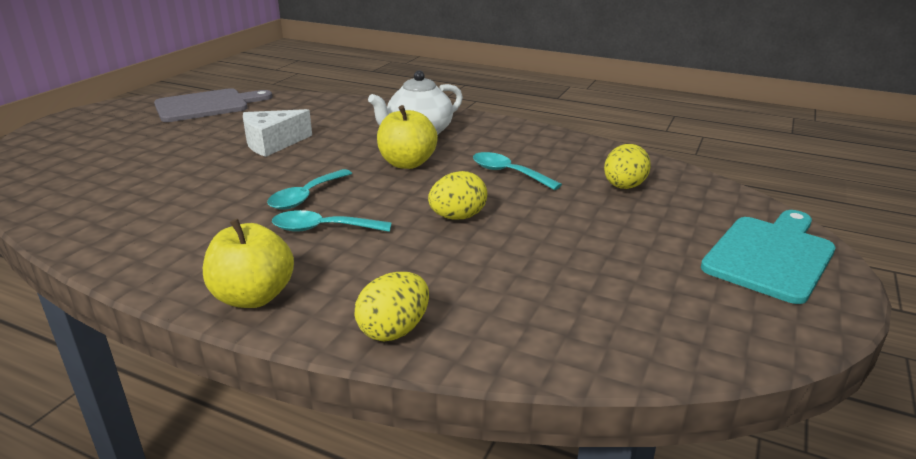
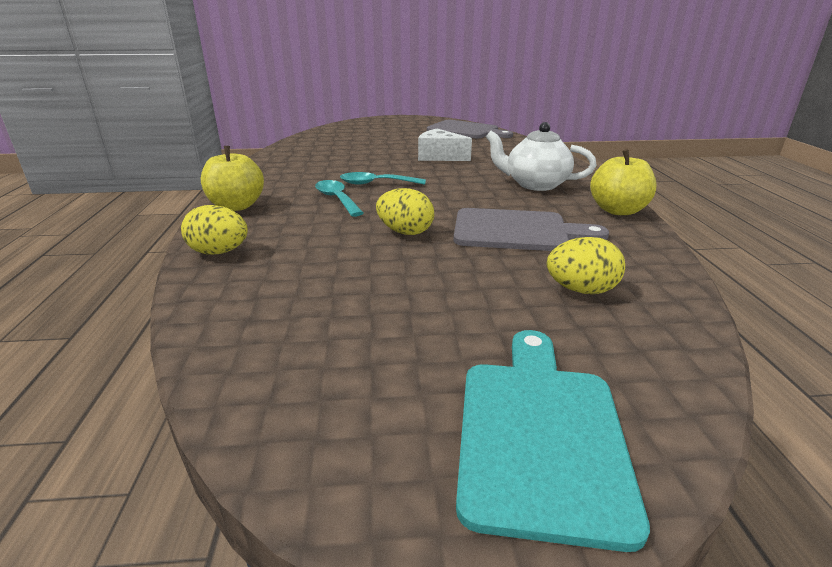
camera: 60 degrees right, 0 degrees up
yellow apple [377,105,438,169] -> yellow apple moved to [590,149,657,215]
turquoise spoon [473,152,562,190] -> grey cutting board [453,208,609,251]
turquoise cutting board [701,210,835,304] -> turquoise cutting board turned 90 degrees counterclockwise [456,330,650,552]

